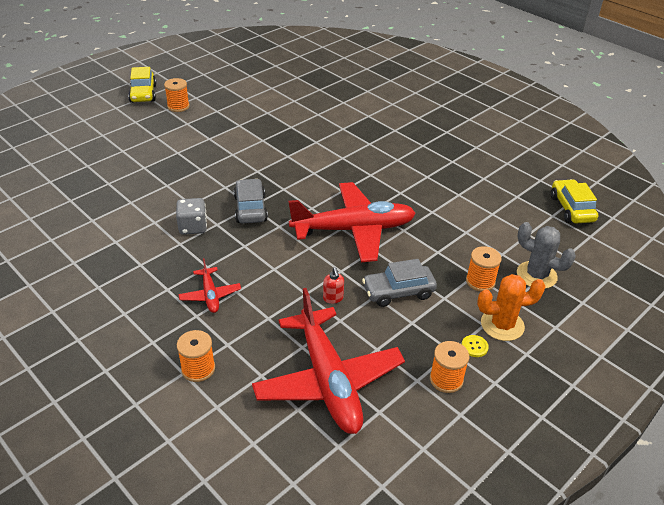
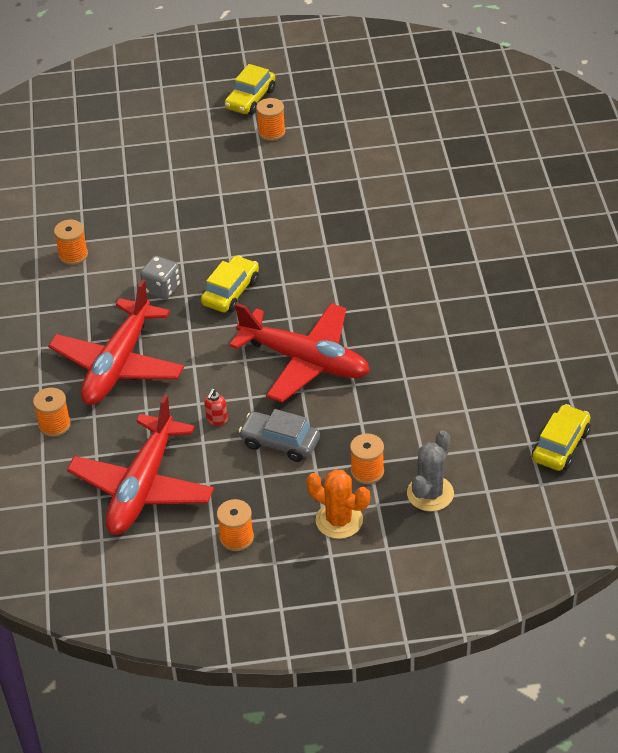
camera: 40 degrees right, 5 degrees up
red plane [179,258,241,313] -> red plane [48,280,184,405], size x2.22
grey car [234,178,268,224] -> yellow car [201,255,259,313]
yellow button [462,335,489,357] -> none
grey cactus [517,222,576,289] -> grey cactus turned 45 degrees clockwise [407,430,454,511]
none -> orange spool [54,220,88,265]

